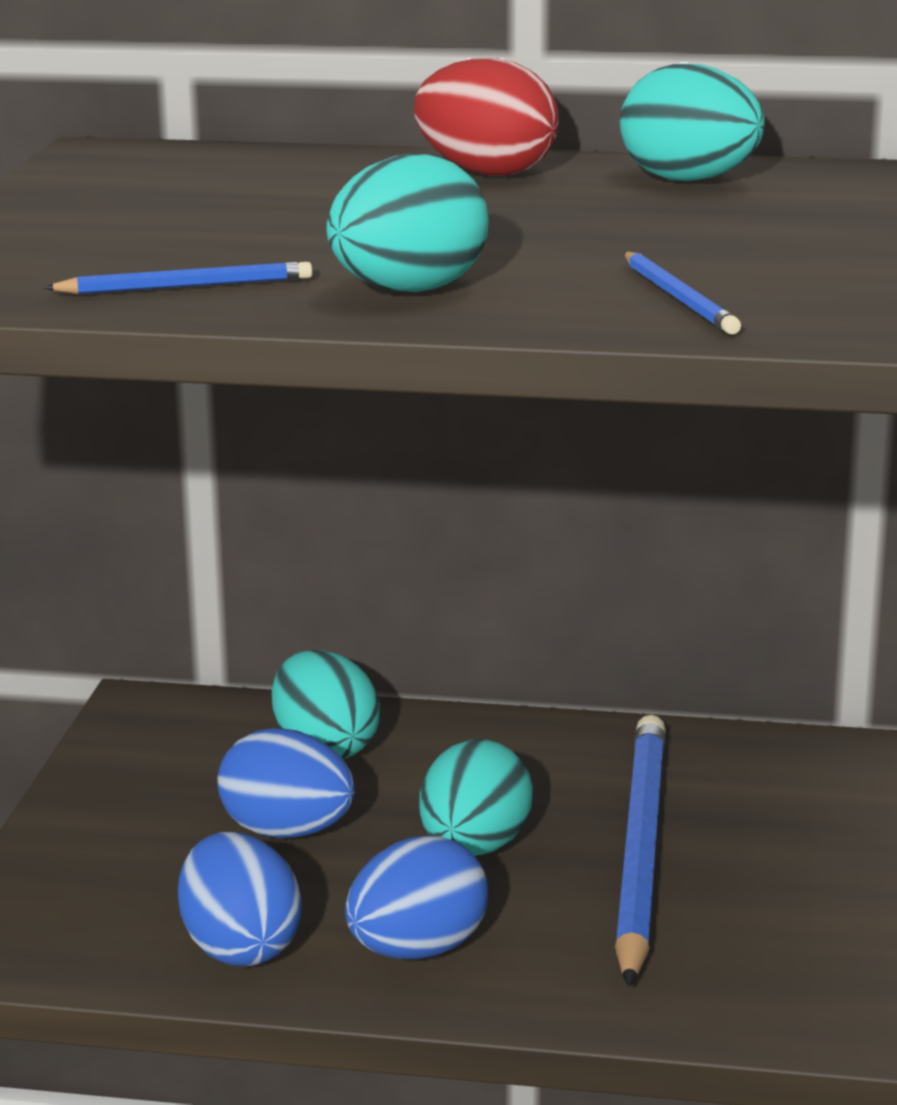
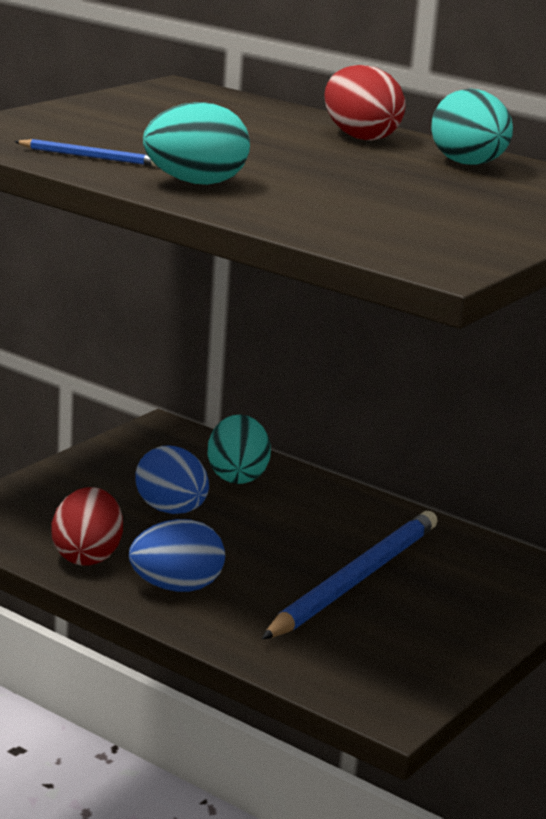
camera: 25 degrees right, 0 degrees up
blue egg [178,832,302,967] -> red egg [51,487,123,566]
turquoise egg [419,739,533,856] -> none
blue pencil [624,252,741,335] -> none

